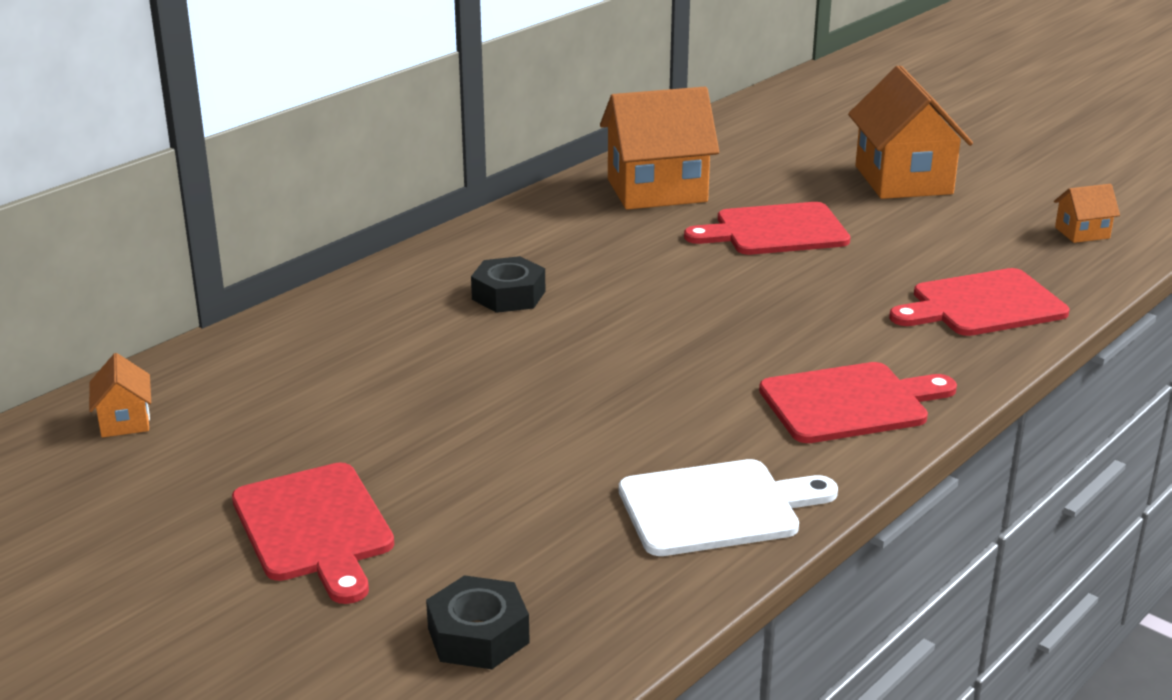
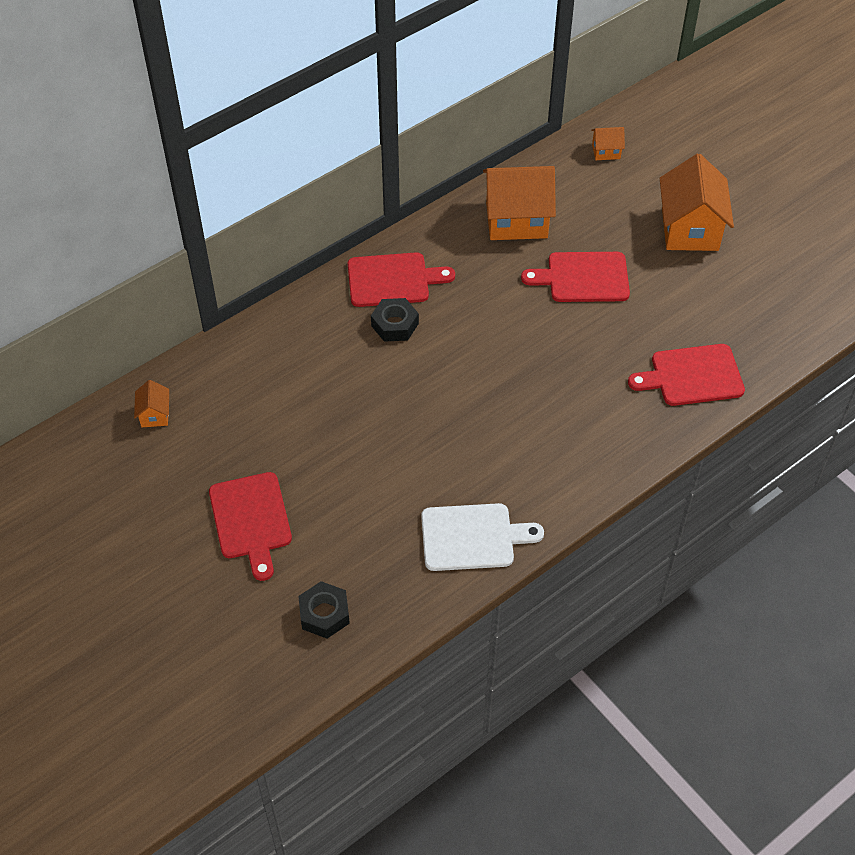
camera: 10 degrees right, 25 degrees up
red cutting board [759,362,957,443] -> red cutting board moved to [348,252,455,307]
orange house [1054,184,1120,243] -> orange house moved to [591,127,625,160]

